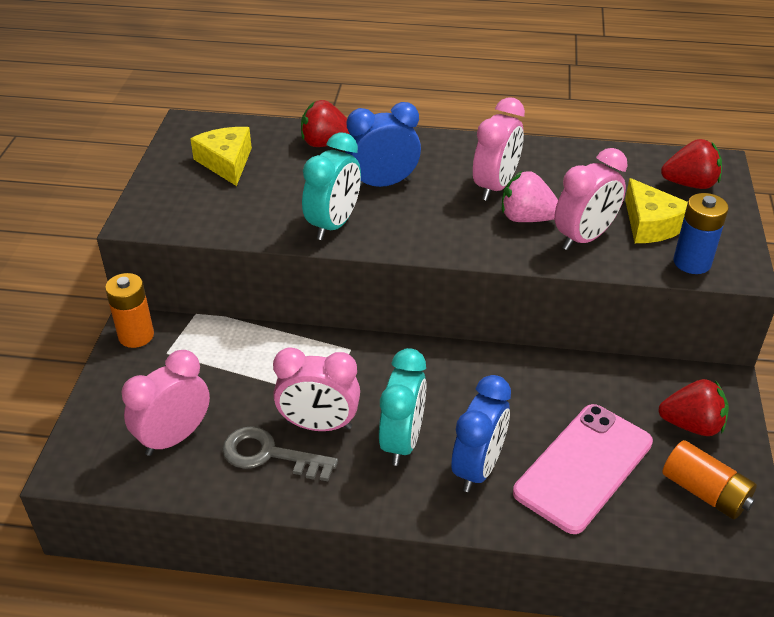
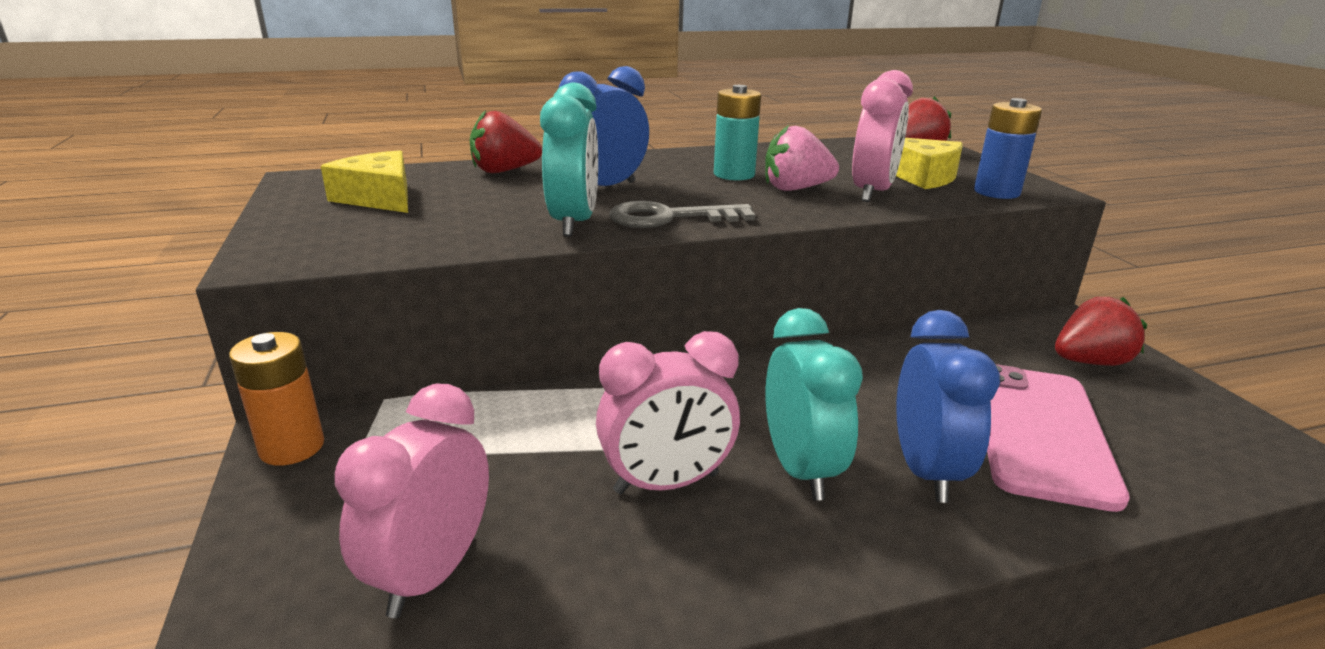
camera: 25 degrees left, 15 degrees down
grey key [222,426,338,481] -> grey key moved to [609,201,755,228]
pink clock [473,97,525,201] -> turquoise battery [714,85,761,180]
orange battery [662,440,757,519] -> none

